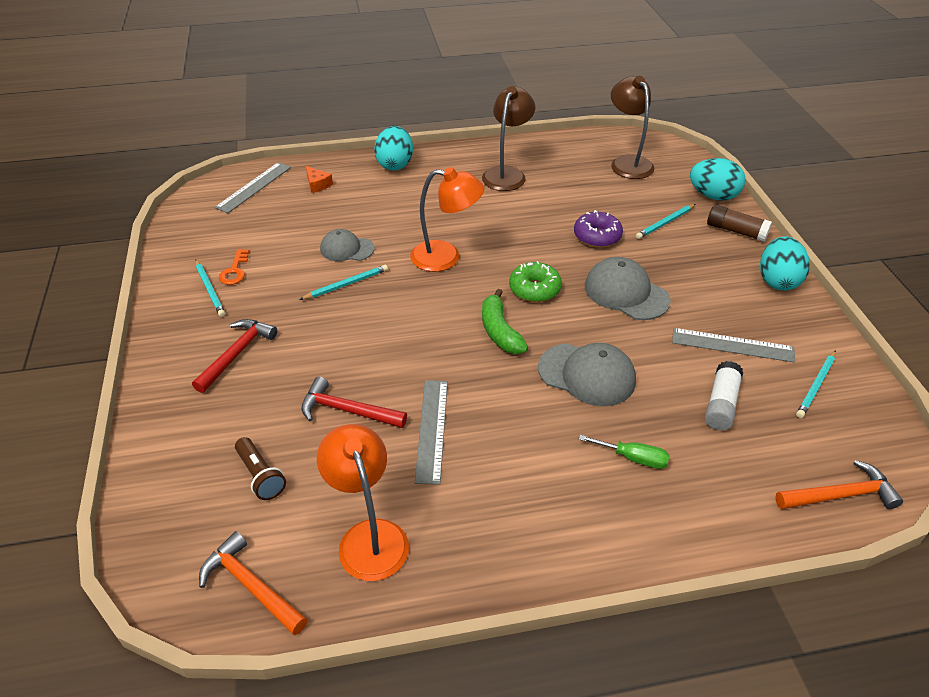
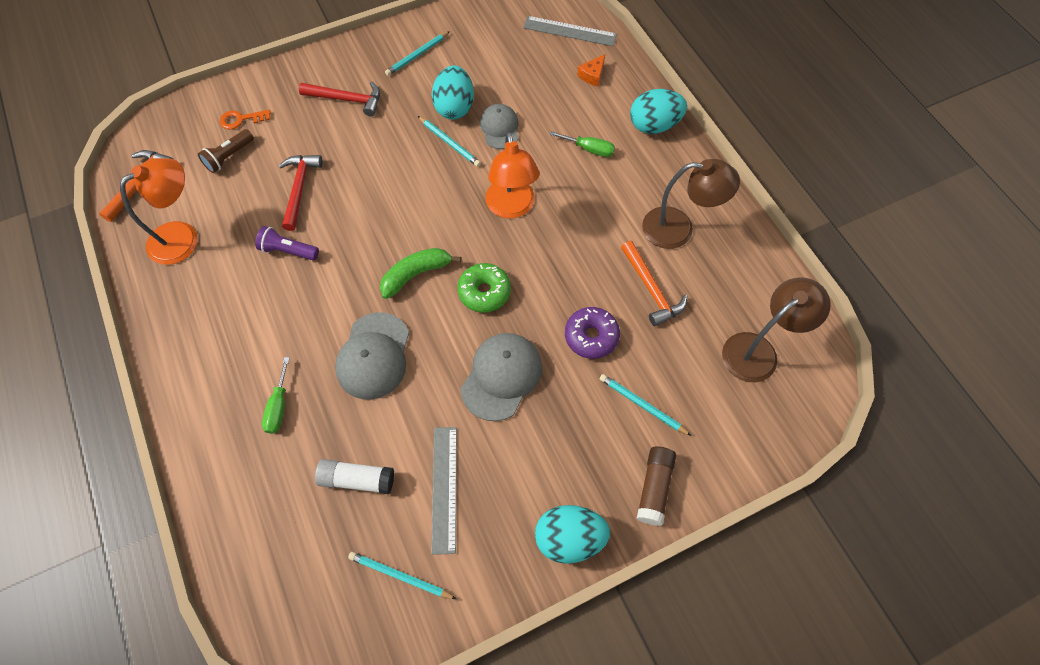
camera: 75 degrees right, 20 degrees up
orange key [219,249,249,285] -> orange key moved to [219,110,271,129]
grey ruler [415,380,448,485] -> purple flashlight [255,226,319,260]
turquoise egg [690,158,746,201] -> turquoise egg moved to [432,65,474,119]
orange hammer [775,460,903,509] -> orange hammer moved to [621,241,687,326]
none -> green screwdriver [549,131,615,157]

